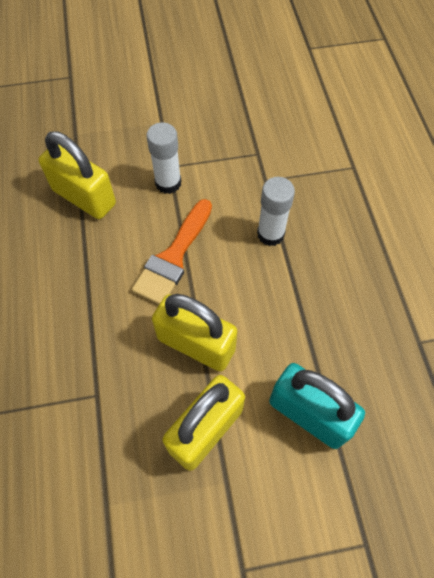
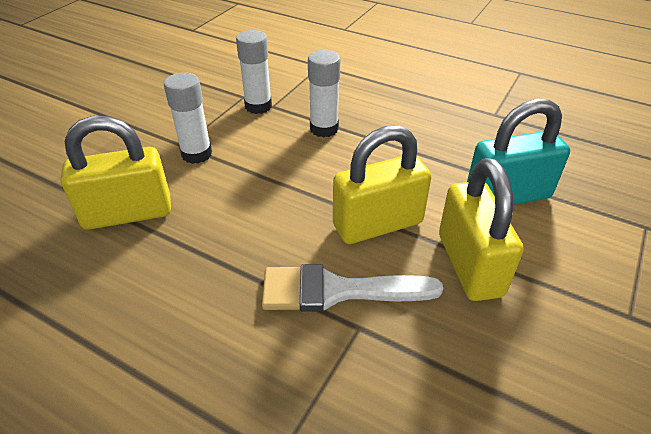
camera: 50 degrees left, 20 degrees down
orange brush [132,199,212,304] -> none
none -> white glue stick [236,30,272,114]
none -> white brush [262,264,443,312]

